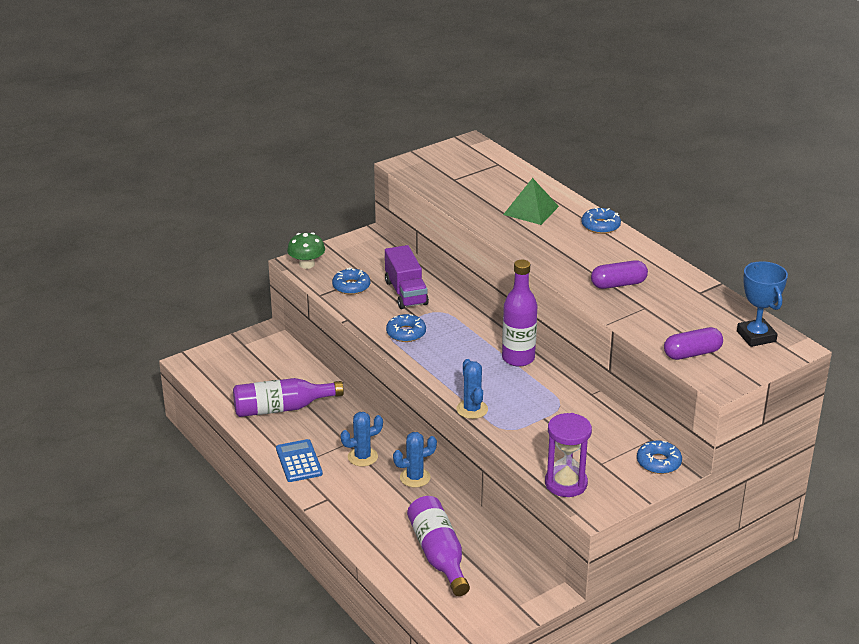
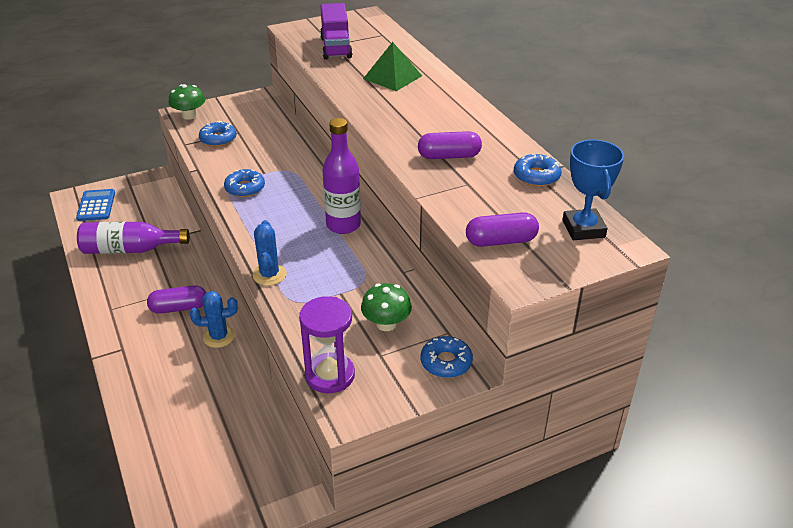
camera: 10 degrees right, 5 degrees up
blue calculator [276,439,323,482] -> blue calculator moved to [76,189,115,221]
blue cactus [341,412,383,466] -> purple capsule [147,285,206,314]
purple truck [385,245,429,309] -> purple truck moved to [320,3,352,60]
purple bottle [407,496,470,596] -> none
blue donut [581,208,621,234] -> blue donut moved to [514,153,561,187]
none -> green mushroom [361,283,412,331]

